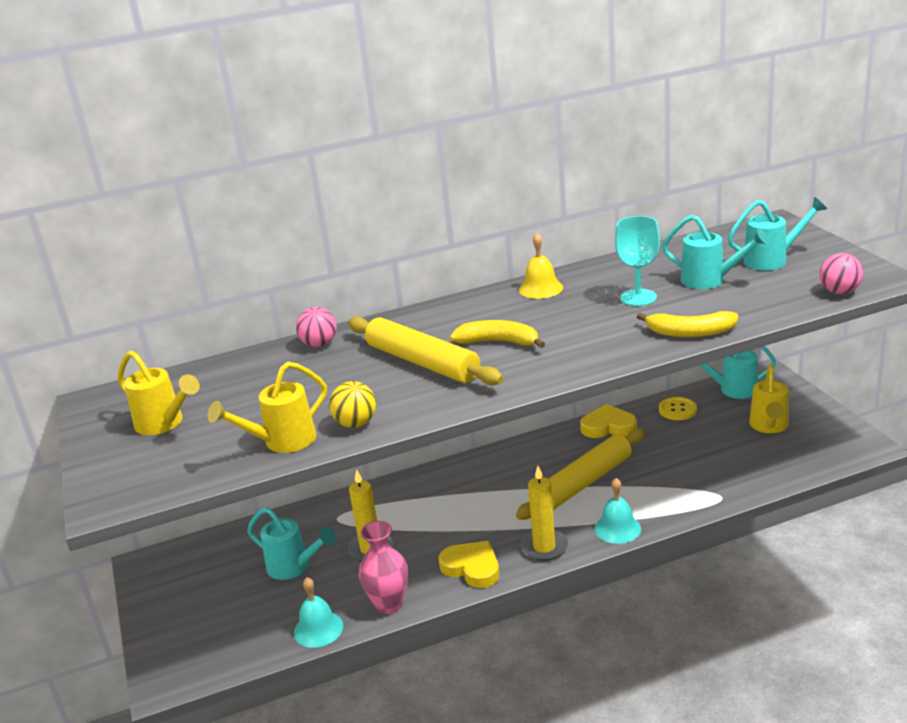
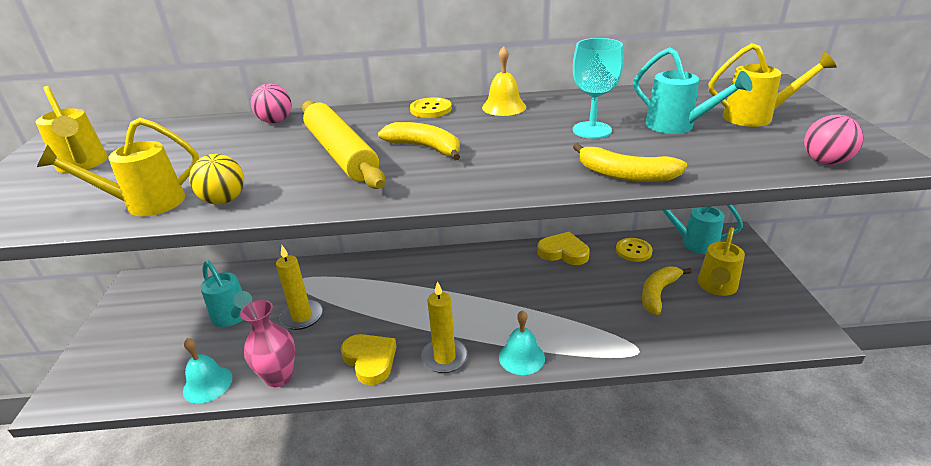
camera: 15 degrees right, 5 degrees up
yellow rolling pin [516,428,646,520] -> none
turquoise watering can [728,197,827,271] -> yellow watering can [709,43,837,127]
none -> yellow button [410,97,452,118]
none -> yellow banana [642,267,692,315]

